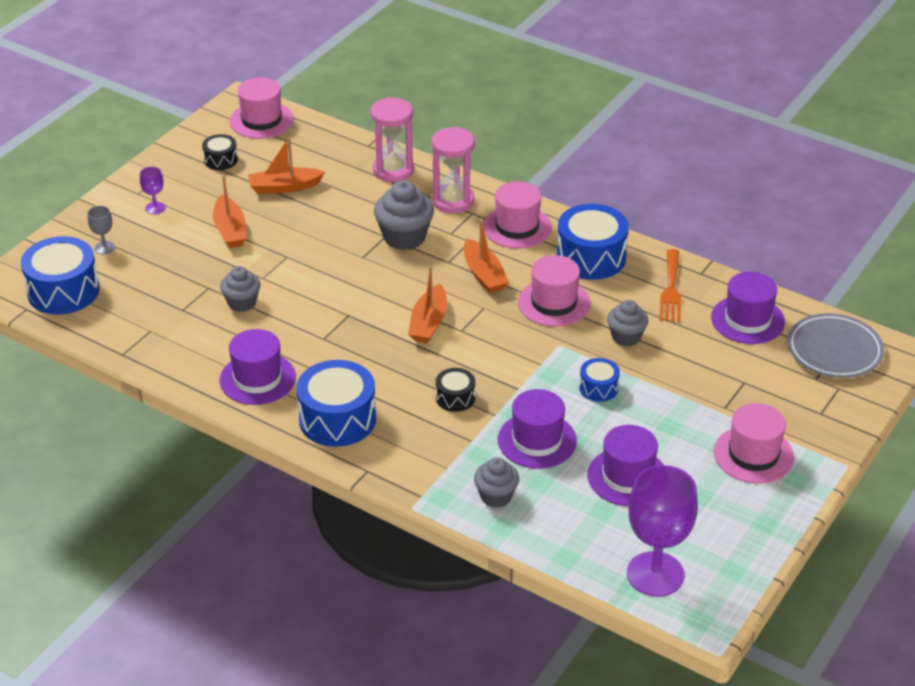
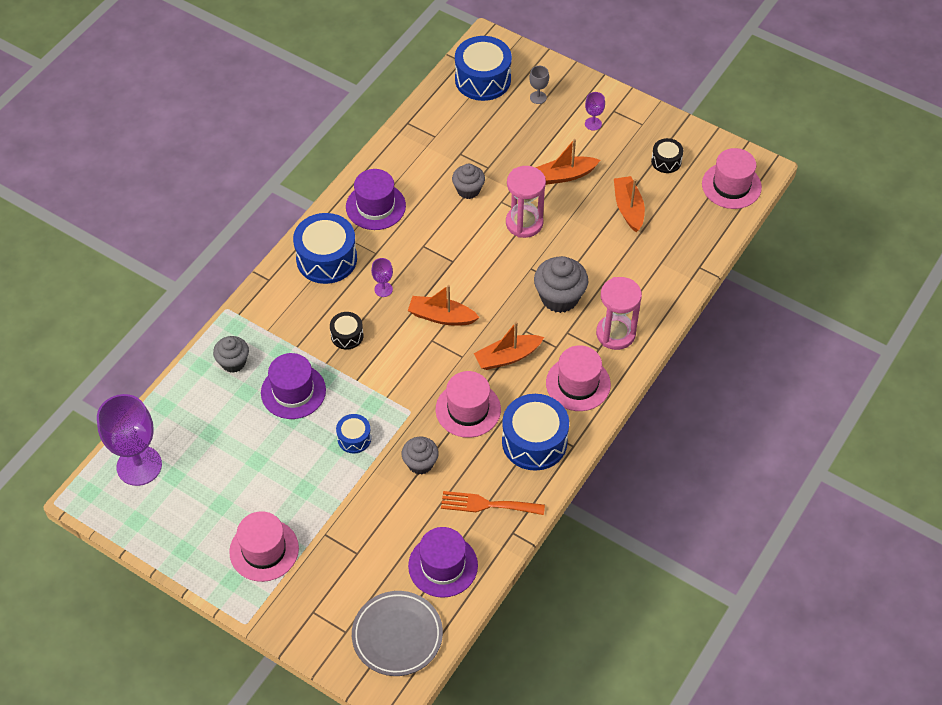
camera: 90 degrees right, 15 degrees up
pink hourglass [371,97,414,182] -> pink hourglass moved to [506,166,546,238]
purple hat [587,425,664,506] -> none
none -> purple goblet [371,258,393,297]

